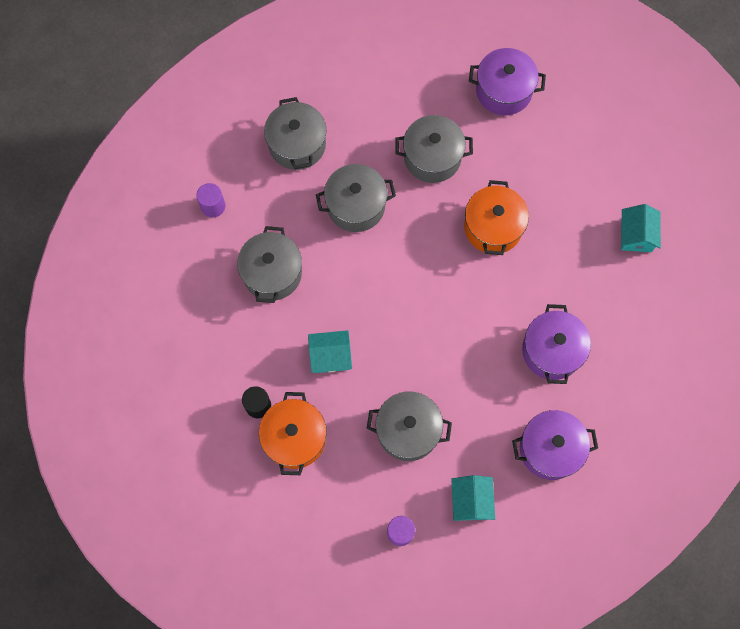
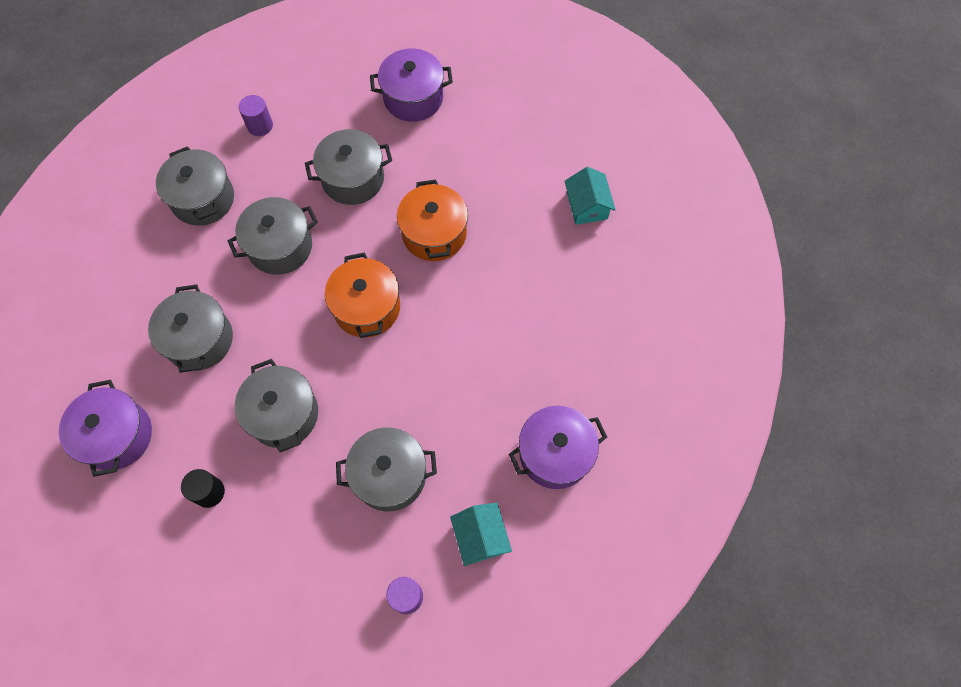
camera: 15 degrees left, 5 degrees down
purple cylinder [196,183,225,217] -> purple cylinder moved to [239,95,273,136]
orange pot [259,392,327,475] -> orange pot moved to [325,252,400,338]
turquoise house [308,330,352,373] -> grey pot [235,359,318,452]
purple pot [522,304,591,384] -> purple pot moved to [59,380,152,477]

